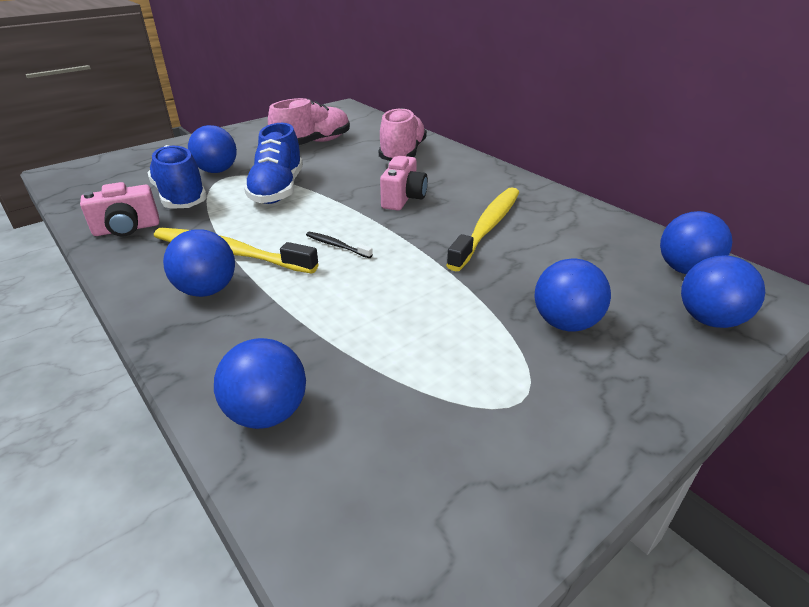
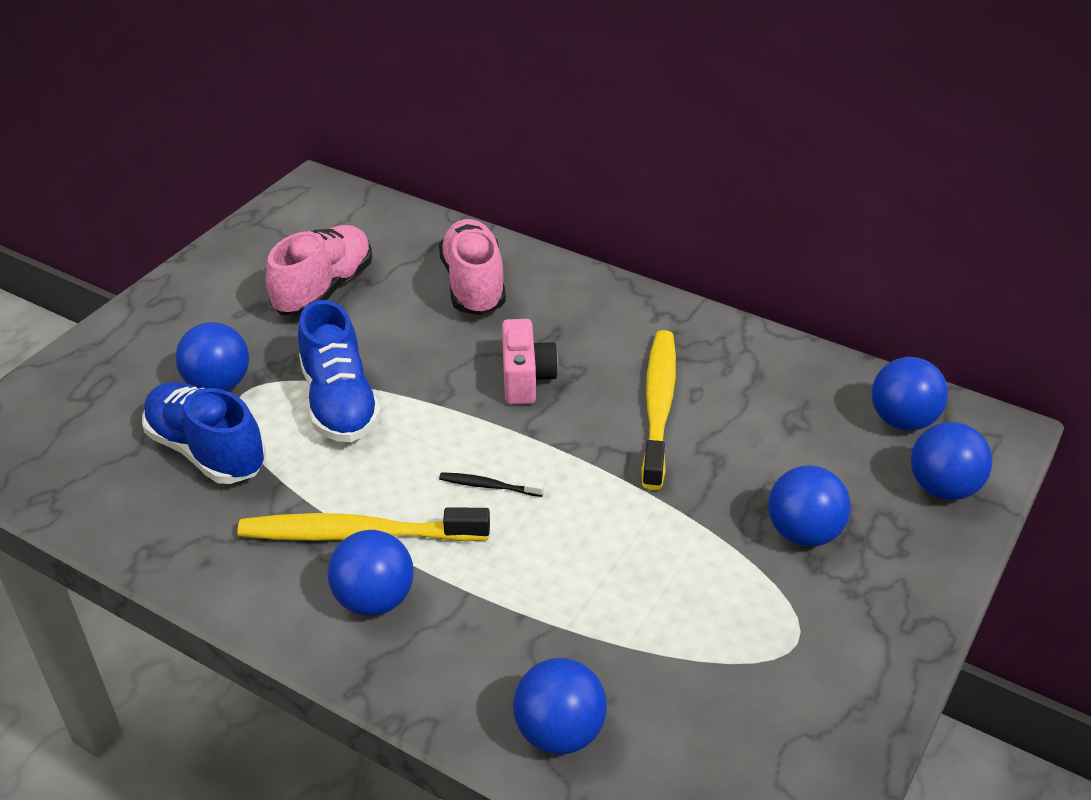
camera: 20 degrees left, 5 degrees up
pink camera [80,182,159,237] -> none

